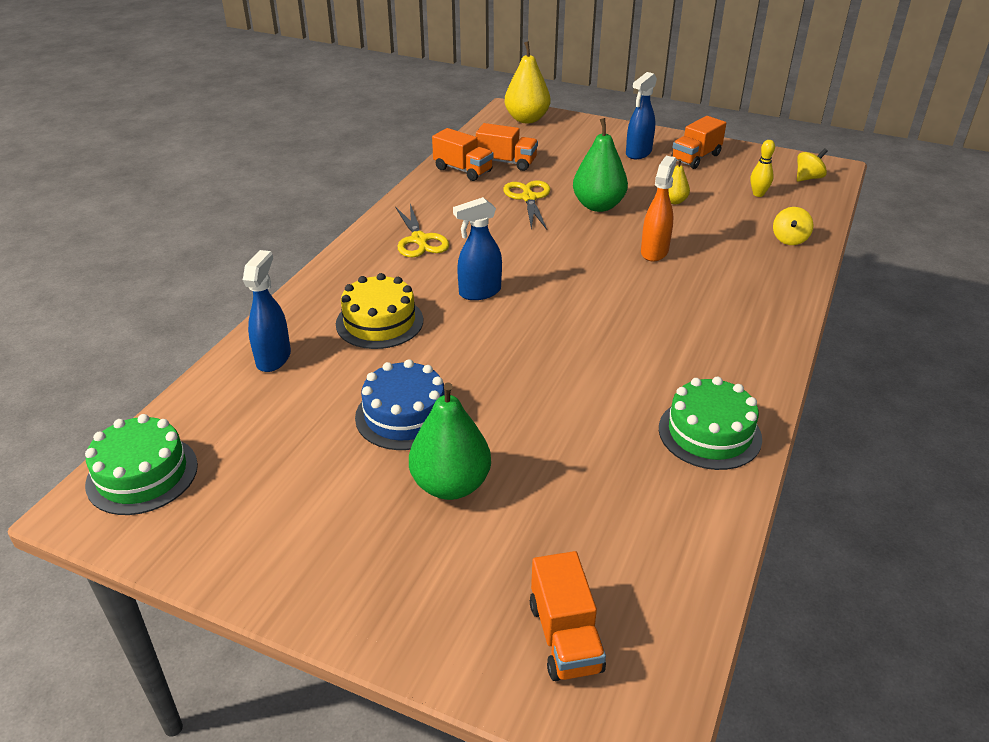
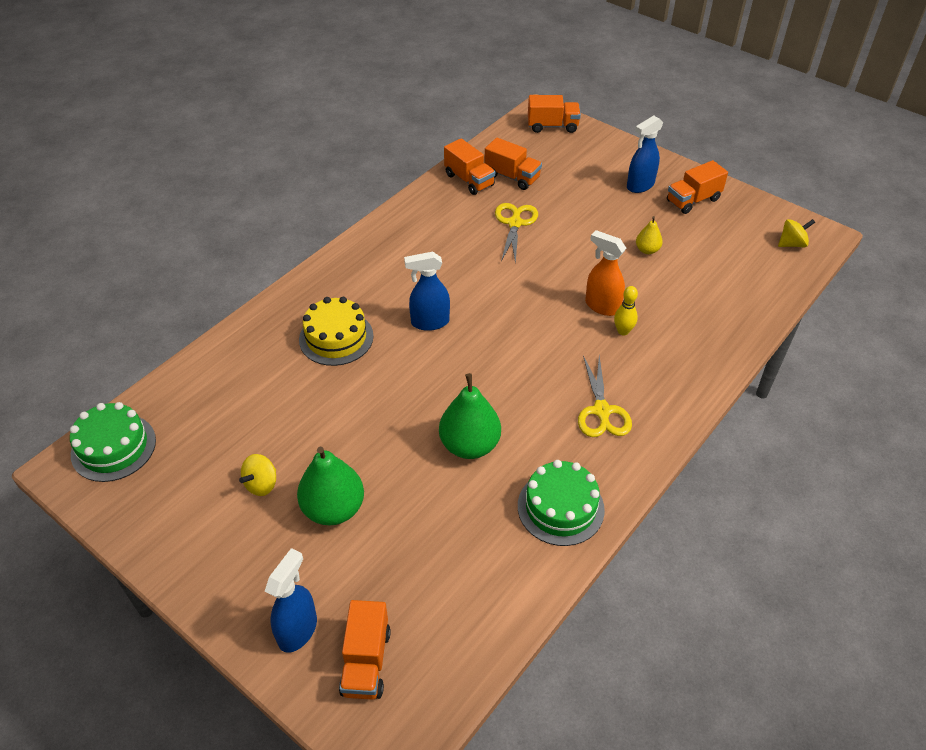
camera: 15 degrees right, 10 degrees up
blue spray bottle [243,250,291,372] -> blue spray bottle moved to [265,548,317,653]
blue cake [355,359,445,450] -> none
yellow scissors [395,204,449,257] -> yellow scissors moved to [578,355,632,437]
yellow pear [505,41,550,123] -> orange truck [528,95,581,133]
green pear [573,118,628,212] -> green pear moved to [439,373,501,459]
orange spray bottle [641,156,677,262] -> orange spray bottle turned 90 degrees counterclockwise [585,230,626,316]
yellow bowling pin [750,140,775,197] -> yellow bowling pin moved to [614,286,638,335]
yellow spinning top [773,207,813,245] -> yellow spinning top moved to [239,454,276,496]

